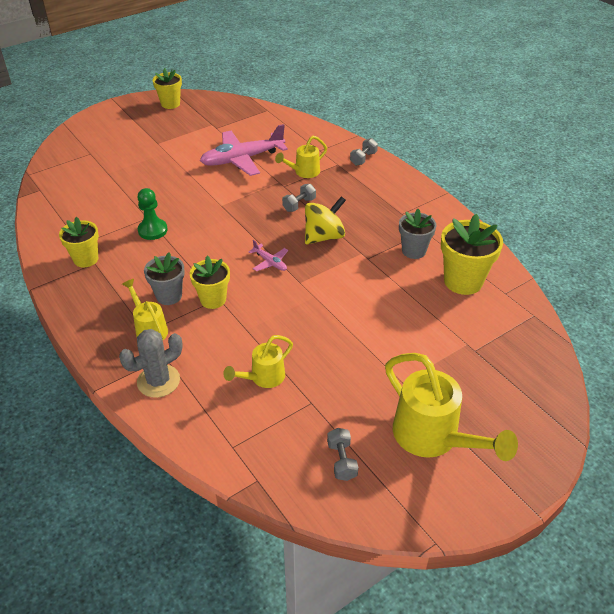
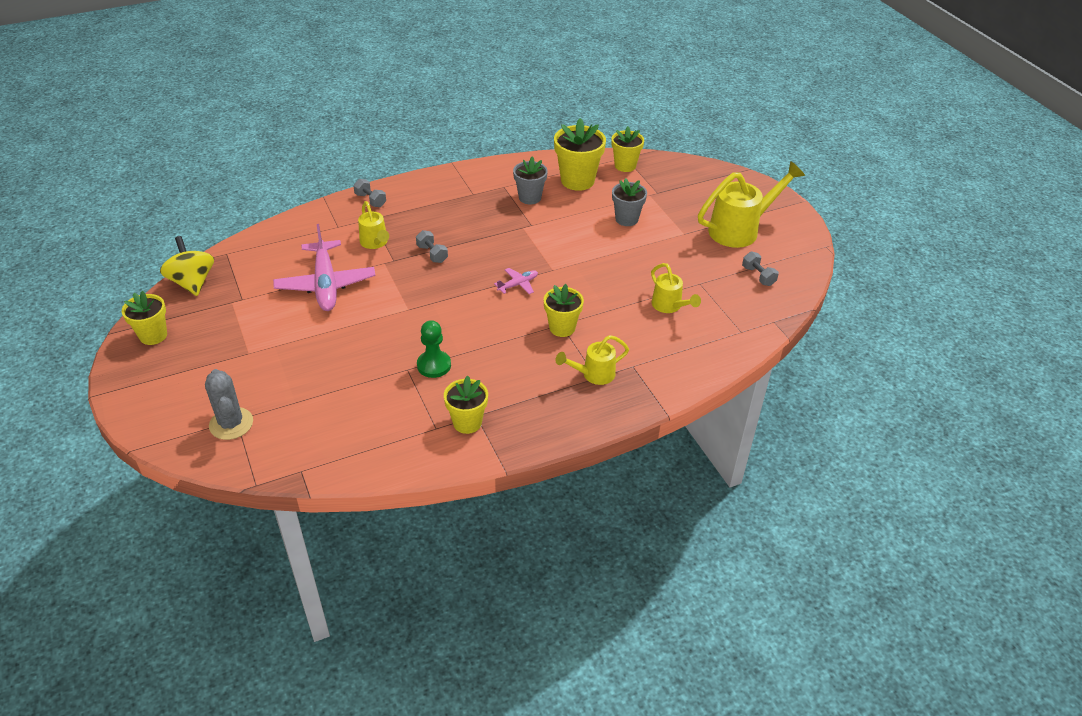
camera: 80 degrees left, 0 degrees up
grey cactus [119,329,183,398] -> grey cactus moved to [205,369,253,440]
grey flower pot [144,252,185,305] -> grey flower pot moved to [612,178,647,226]
yellow spinning top [305,196,346,245] -> yellow spinning top moved to [160,236,214,296]
grey dumbbell [327,428,358,481] -> grey dumbbell turned 60 degrees clockwise [742,251,779,286]
none -> yellow flower pot [611,126,644,172]

